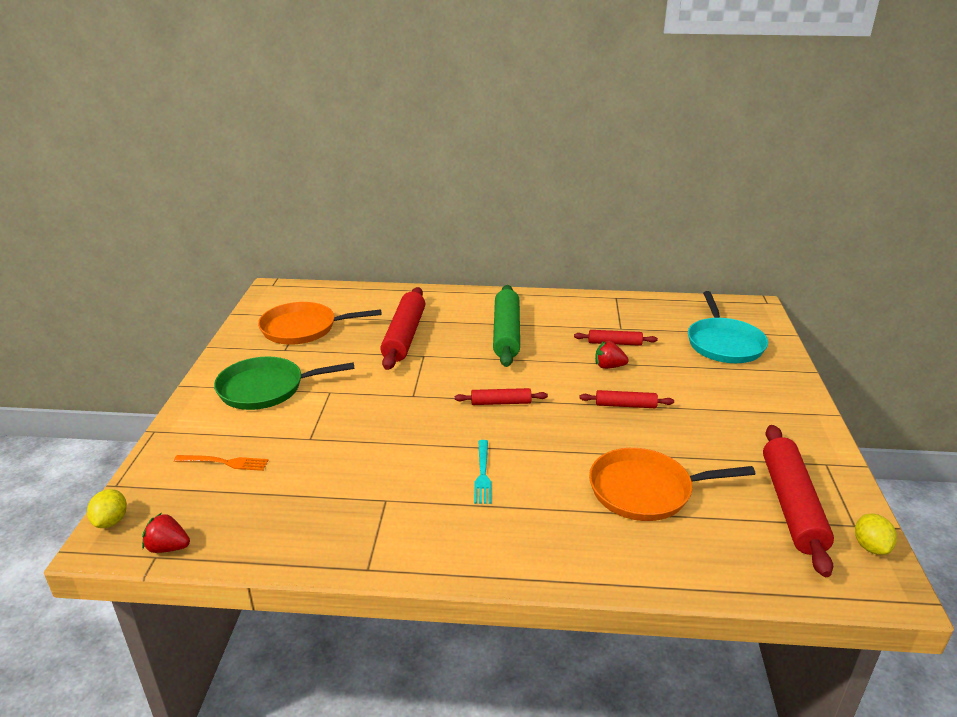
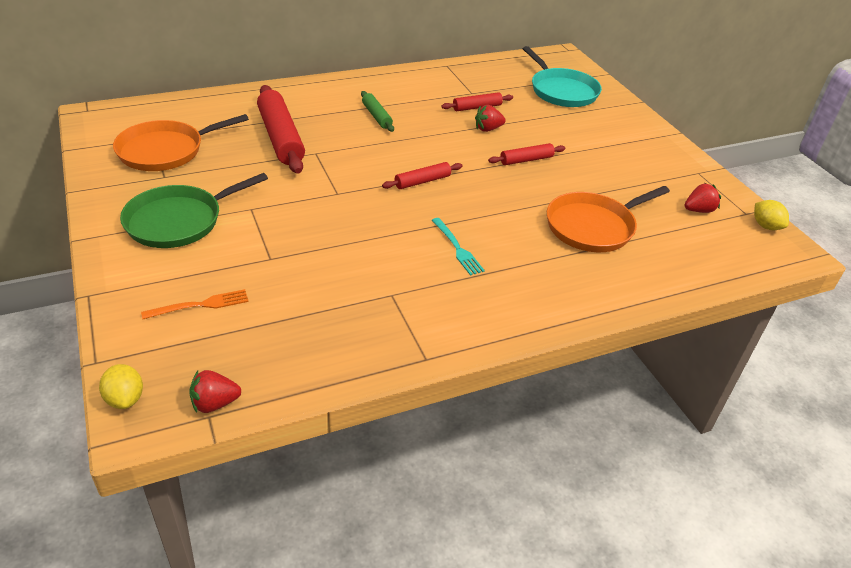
camera: 30 degrees left, 10 degrees up
green rolling pin [493,285,520,367] -> green rolling pin [361,91,394,132], size x0.52
red rolling pin [763,425,834,577] -> red strawberry [685,183,721,213]

